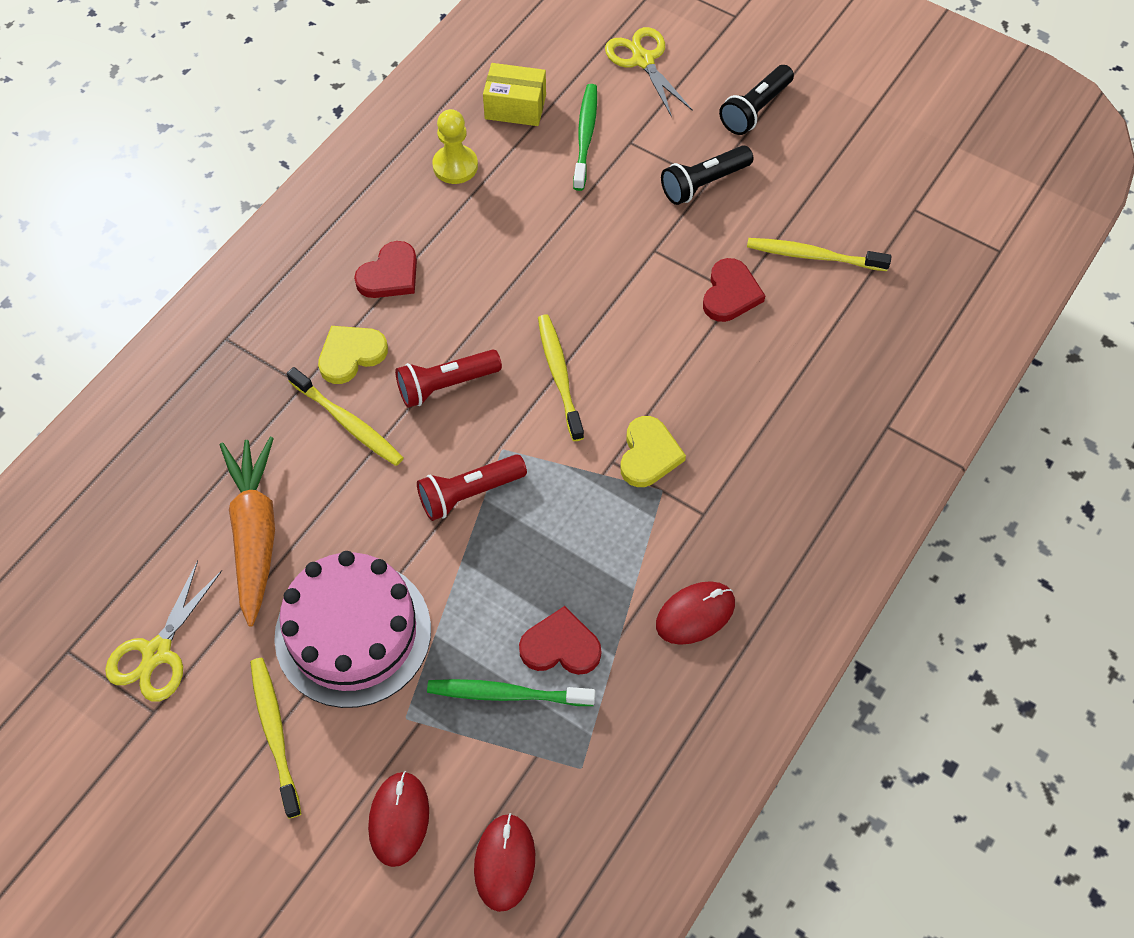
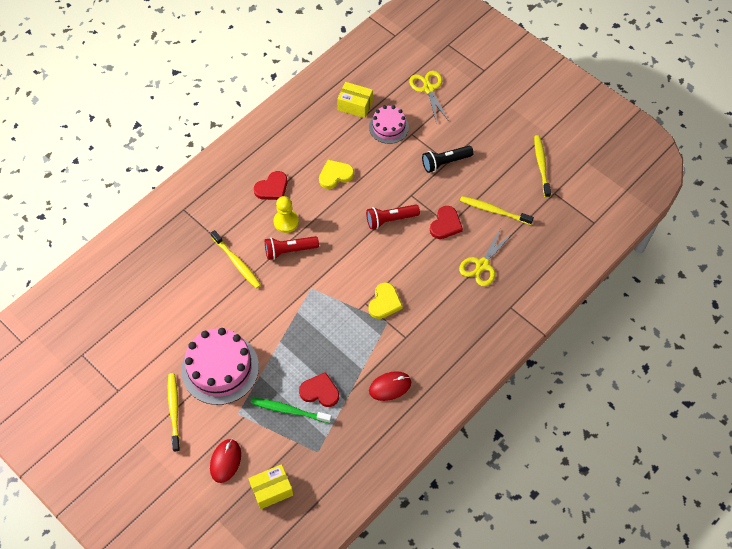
camera: 10 degrees right, 0 degrees up
yellow scissors [105,560,222,702] -> yellow scissors moved to [459,228,513,286]
orange carrot [220,437,275,627] -> none
yellow heart [318,326,388,384] -> yellow heart moved to [319,160,354,189]
red flashlight [417,454,527,521] -> red flashlight moved to [366,205,420,229]
yellow pawn [432,109,478,184] -> yellow pawn moved to [274,196,299,233]
red mouse [474,813,535,912] -> yellow box [248,464,293,509]
yellow toothbrush [538,314,584,441] -> yellow toothbrush moved to [534,135,551,198]
green toothbrush [573,84,597,191] -> pink cake [369,105,409,144]
black flashlight [719,65,794,135] -> none

